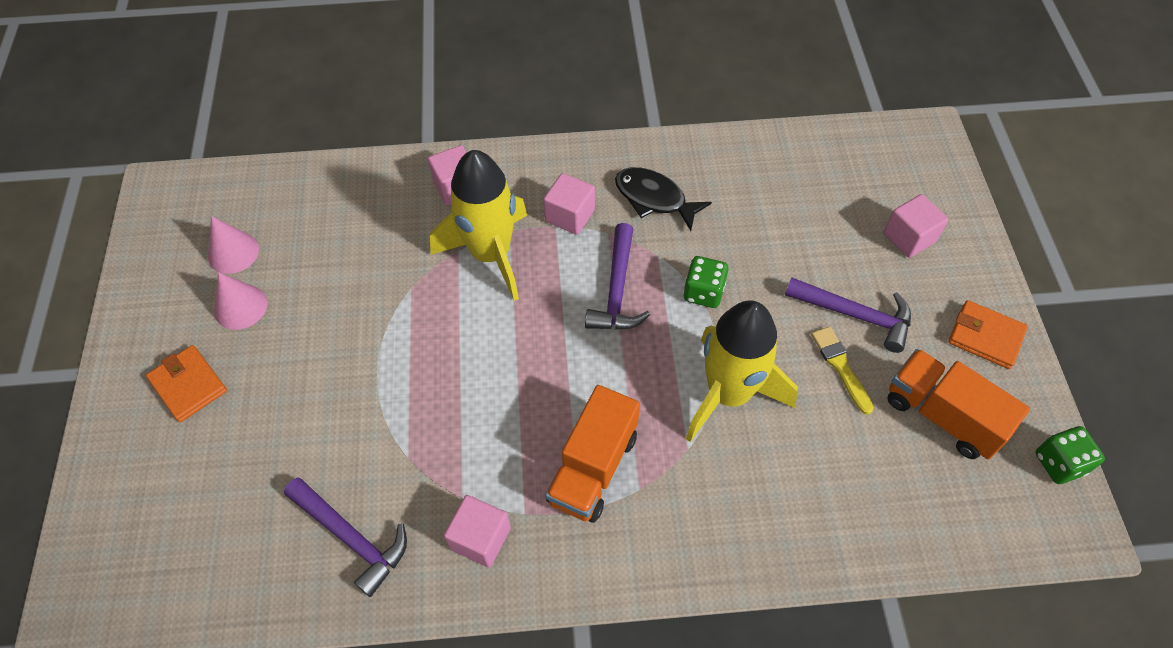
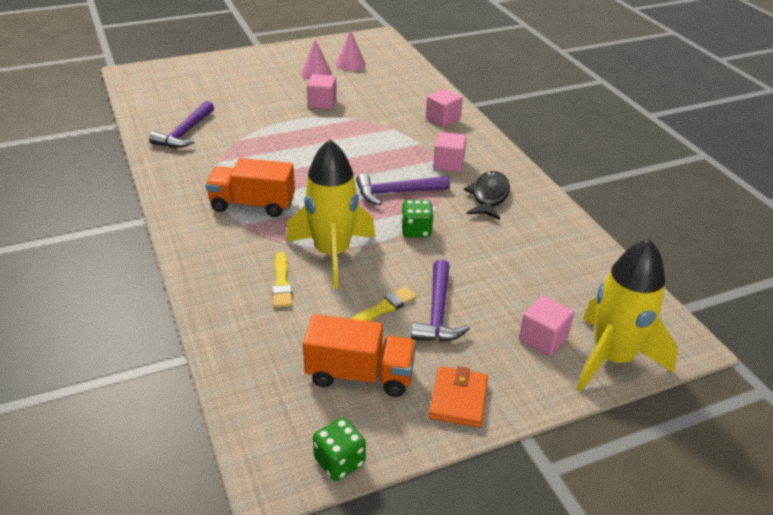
camera: 70 degrees right, 20 degrees down
orange wallet [146,345,227,422] -> none
yellow rocket [430,150,527,301] -> yellow rocket moved to [577,238,678,392]
pink cube [444,495,511,567] -> pink cube moved to [307,74,337,110]
orange truck [888,349,1030,460] -> orange truck turned 75 degrees clockwise [303,314,416,397]
none -> yellow brush [272,252,292,308]

